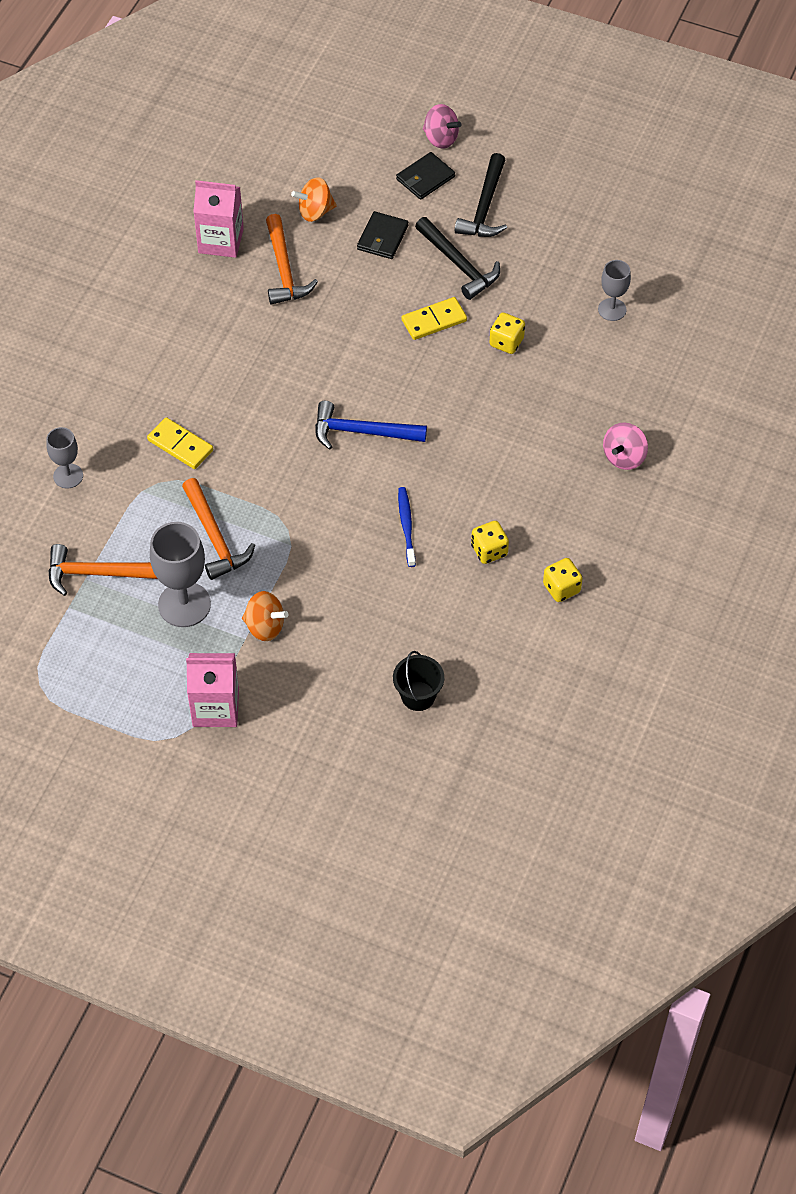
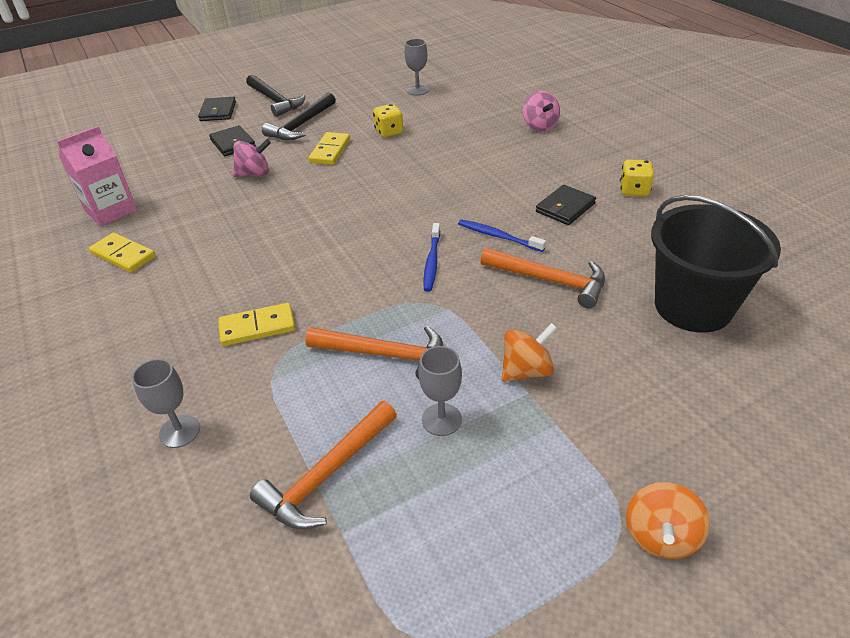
camera: 50 degrees left, 15 degrees down
grey goblet [150,522,211,627] -> grey goblet [419,346,462,436], size x0.59
pink carton [186,653,239,727] -> none
orange hammer [266,214,318,305] -> orange hammer moved to [481,248,605,309]
orange spinning top [291,177,337,222] -> orange spinning top moved to [626,482,710,559]
blue hammer [315,401,427,450] -> none
black bucket [393,651,444,711] -> black bucket [651,195,781,333], size x1.99
black hammer [415,217,500,300] -> black hammer turned 120 degrees clockwise [262,93,336,140]
pink spinning top [423,104,461,149] -> pink spinning top moved to [233,139,271,177]
yellow dice [471,521,509,564] -> black wallet [536,185,596,225]
none -> yellow domino [89,233,156,273]
none -> blue toothbrush [424,223,440,292]

